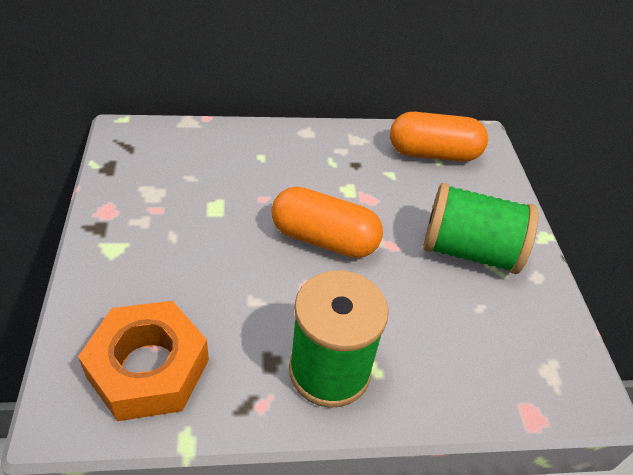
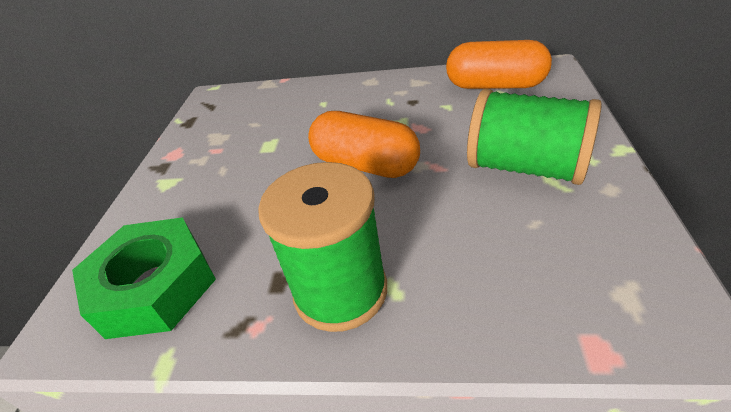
camera: 20 degrees right, 5 degrees down
orange nut [78,301,209,421] -> green nut [72,217,216,339]

